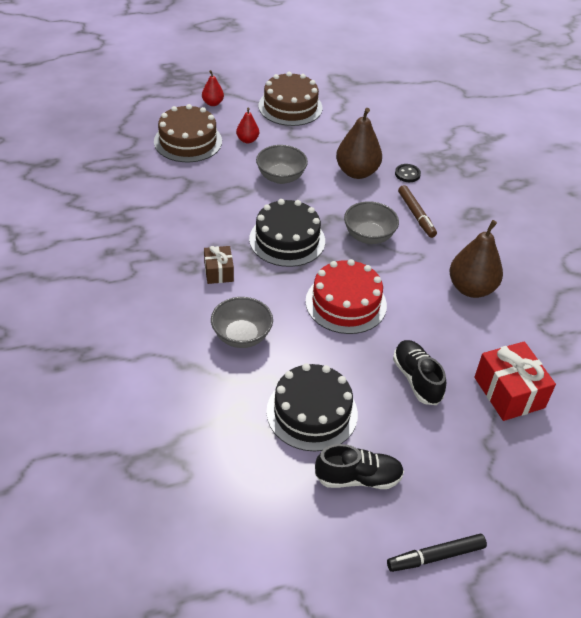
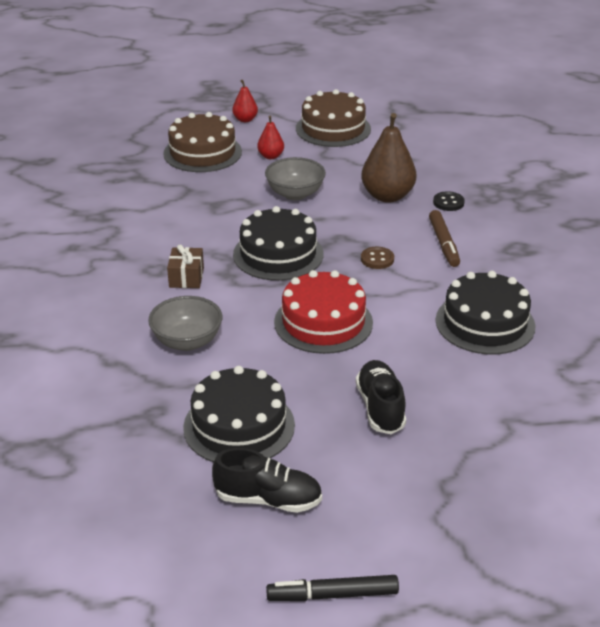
camera: 15 degrees right, 10 degrees down
grey bowl [344,201,399,244] -> brown button [361,247,394,269]
brown pear [449,220,503,298] -> black cake [436,271,536,354]
red gift [474,341,556,421] -> none

